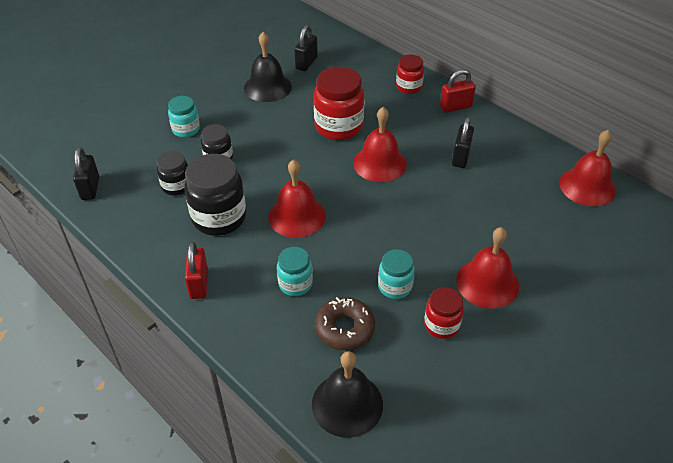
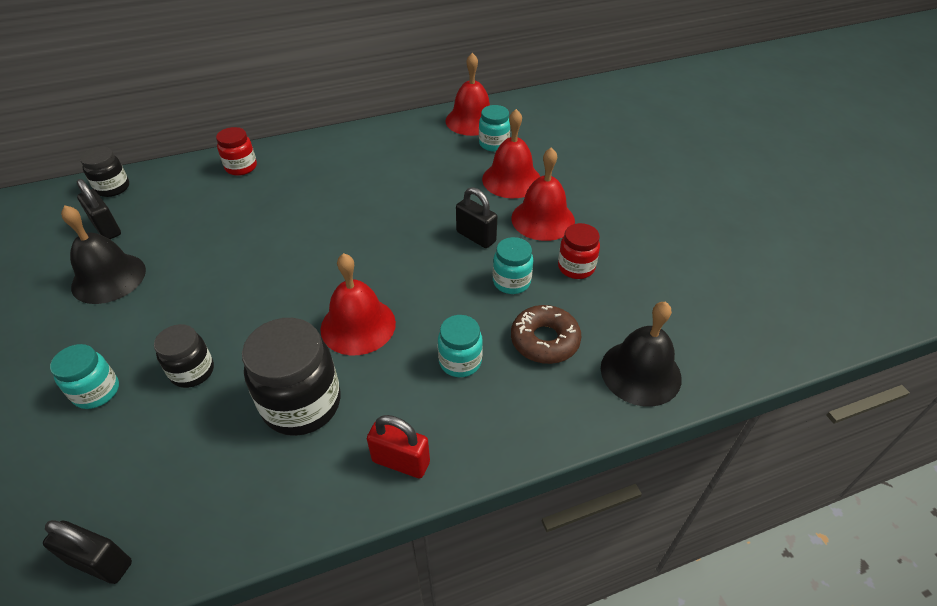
camera: 65 degrees left, 0 degrees up
black jar [157,151,188,196] -> black jar moved to [80,147,129,197]
red jar [314,67,364,140] -> none
red bell [353,107,407,182] -> red bell moved to [482,109,540,198]
red padlock [440,69,476,113] -> none
black padlock [452,117,474,168] -> black padlock moved to [456,187,497,248]
none -> turquoise jar [479,105,510,152]

